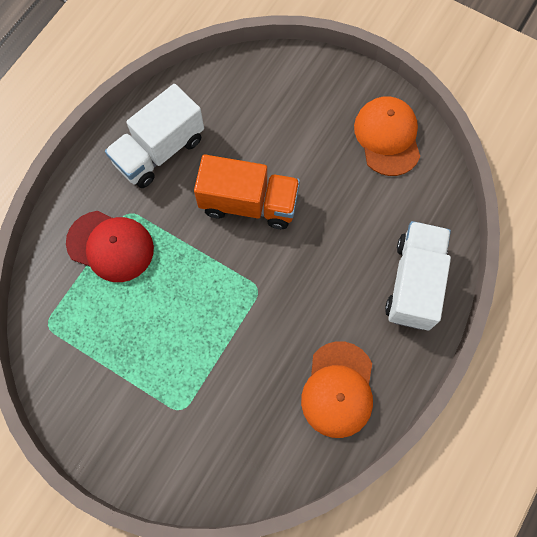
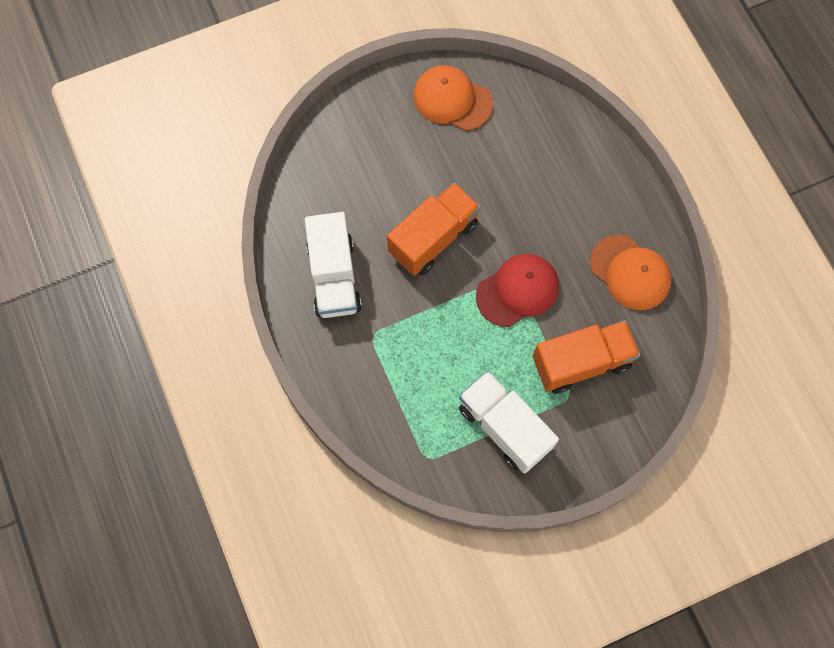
camera: 55 degrees left, 0 degrees up
red cap [66,211,154,282] -> red cap moved to [476,254,559,327]
white truck [385,221,451,331] -> white truck moved to [459,371,559,474]
none -> orange truck [533,320,640,394]

